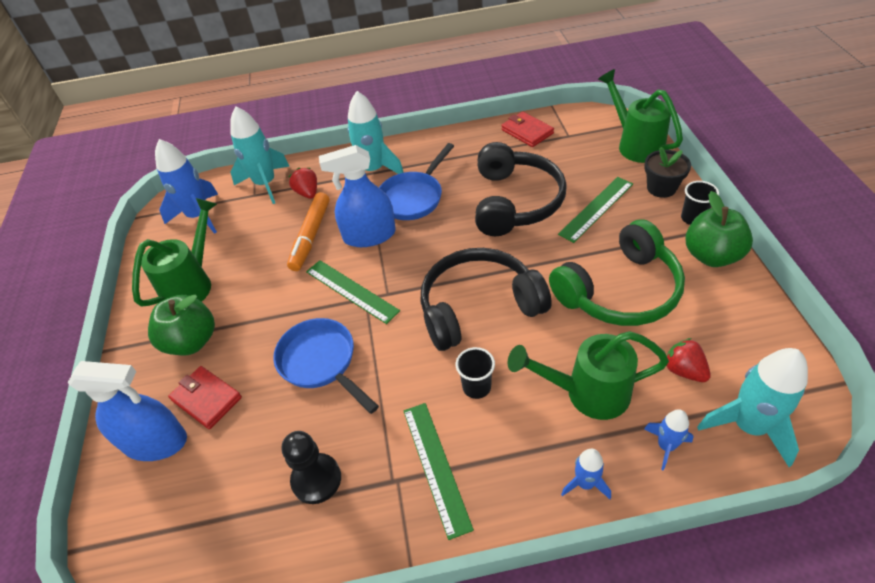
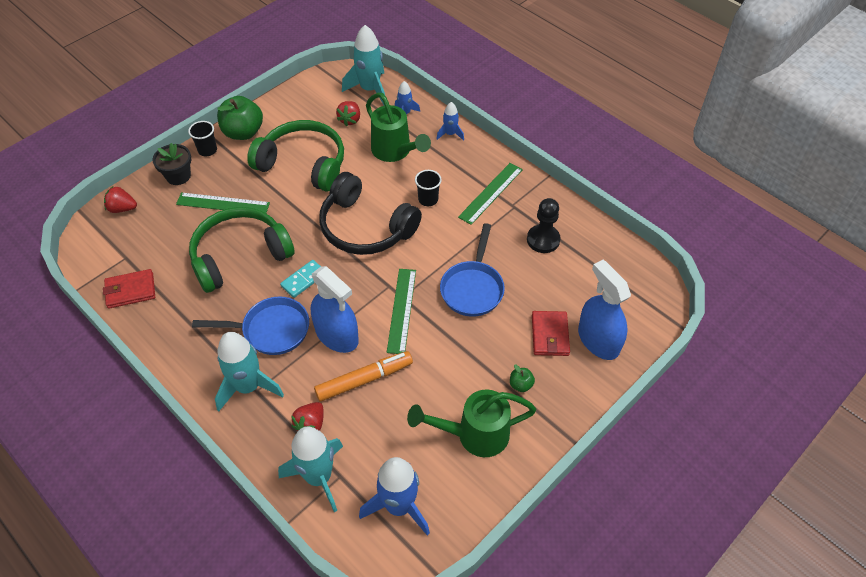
camera: 130 degrees left, 5 degrees up
green apple [148,295,215,356] -> green apple [510,364,535,392], size x0.45
black headphones [475,142,567,236] -> green headphones [189,207,295,293]
red wallet [501,112,554,147] -> red wallet turned 60 degrees clockwise [103,269,155,309]
green watering can [598,69,683,163] -> red strawberry [104,186,137,213]
none -> turquoise domino [280,260,321,298]

